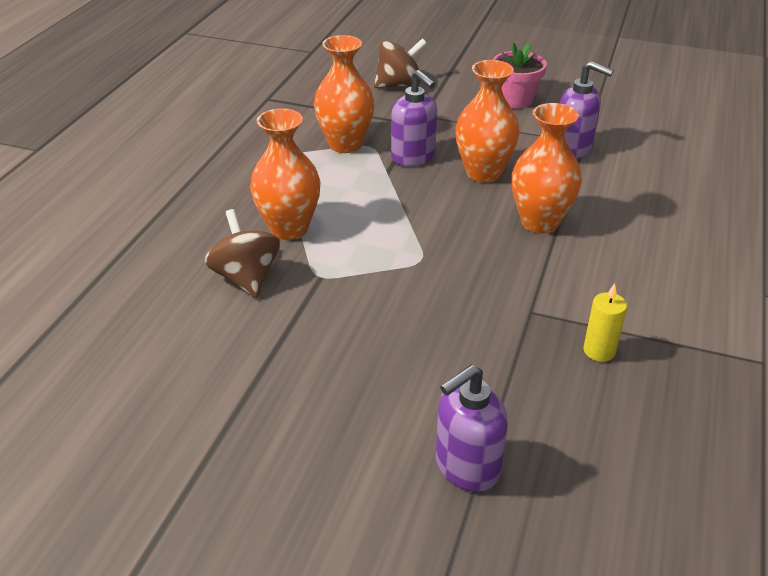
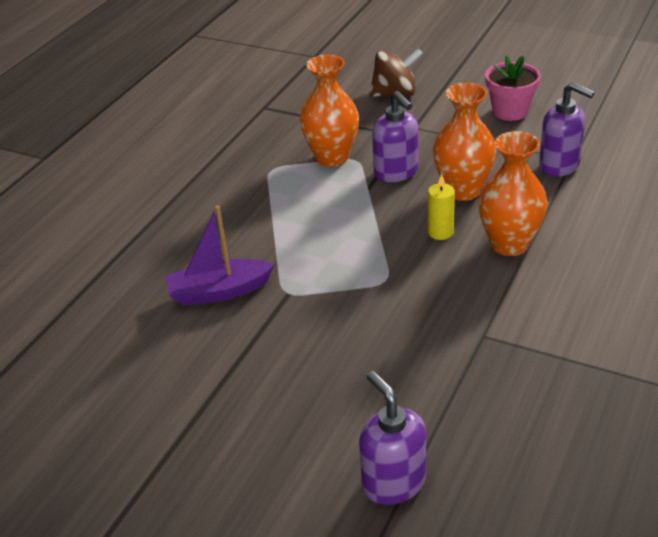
camera: 10 degrees right, 0 degrees up
brown spinning top [205,209,280,298] -> purple boat [166,205,275,306]
orange vase [250,108,320,240] -> none
purple soap dispenser [436,365,508,492] -> purple soap dispenser turned 90 degrees clockwise [359,371,426,505]
yellow candle [583,283,627,362] -> yellow candle moved to [428,174,455,240]

